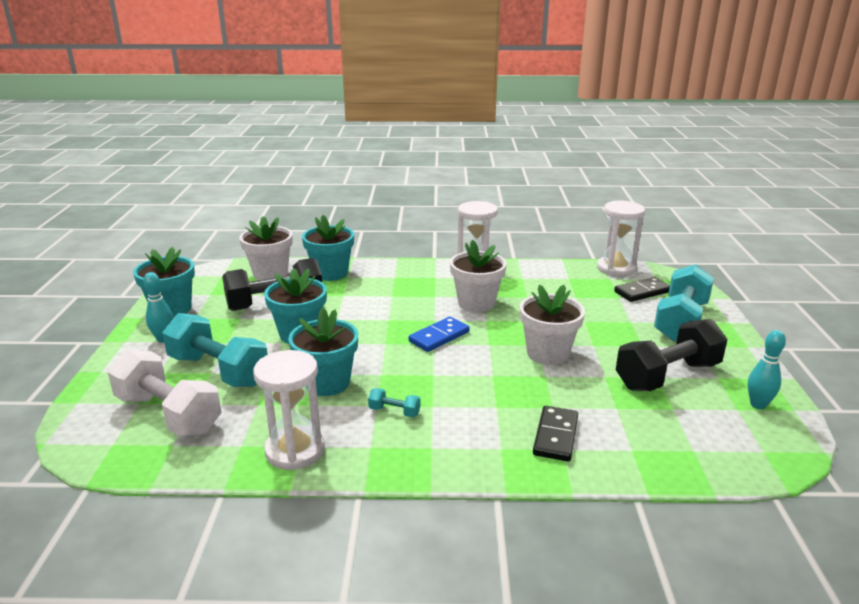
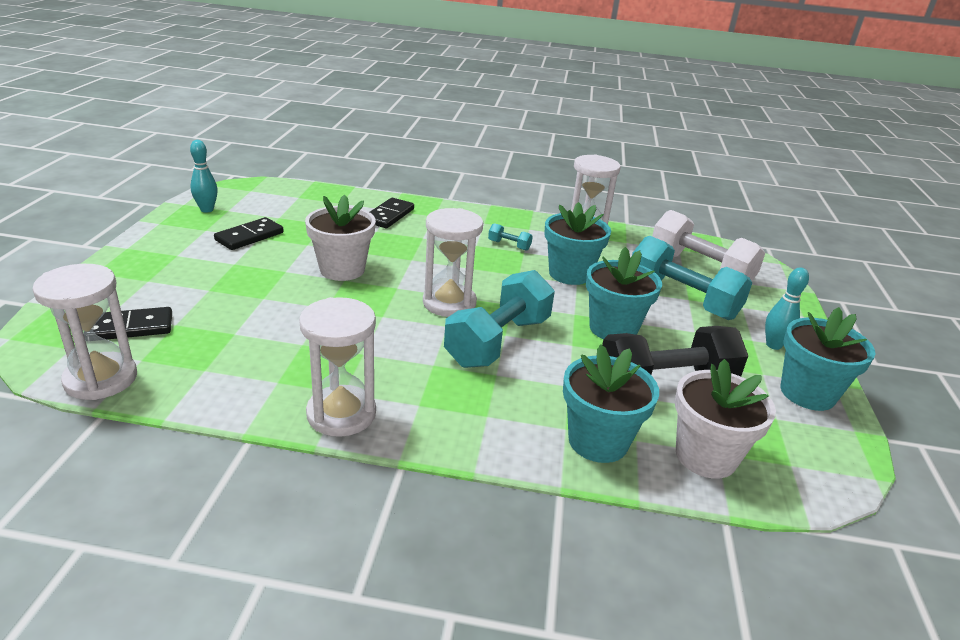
camera: 175 degrees left, 5 degrees up
blue domino [408,317,470,352] -> white hourglass [423,208,483,317]
white flower pot [450,240,507,312] -> none
black dumbbell [616,319,728,391] -> black domino [214,217,283,250]
turquoise dumbbell [654,264,714,341] -> turquoise dumbbell moved to [444,270,555,368]

